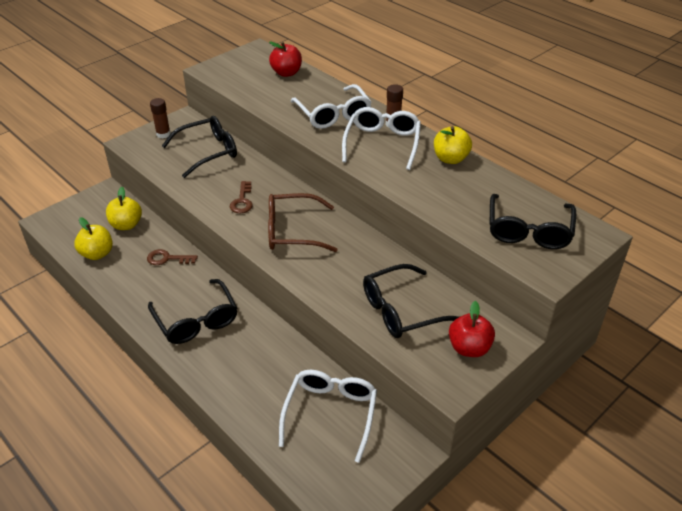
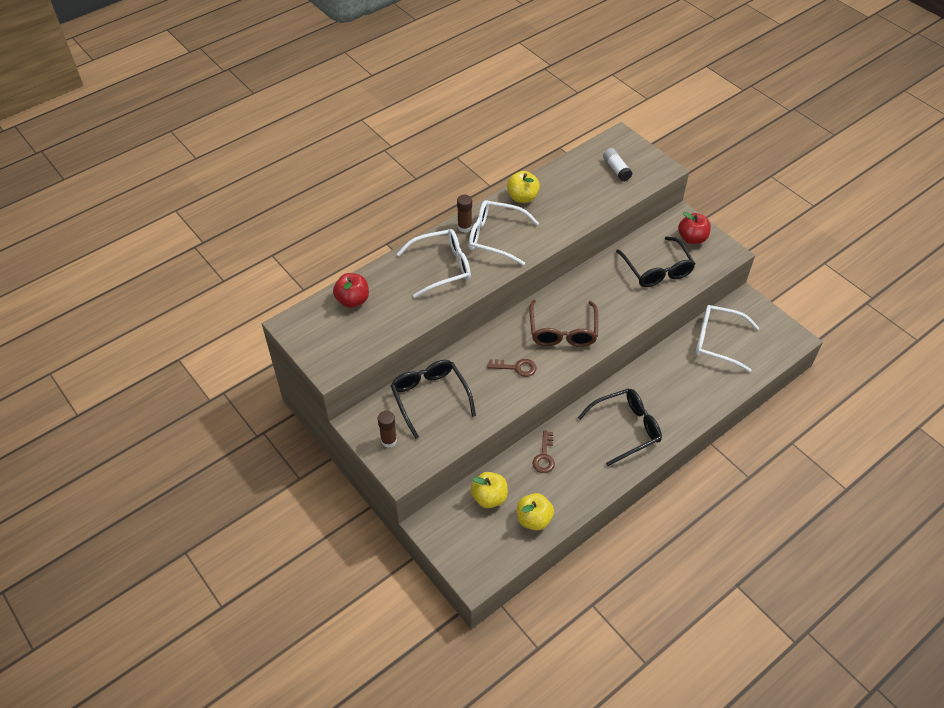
camera: 85 degrees left, 10 degrees up
black glasses [490,194,576,249] -> white glue stick [603,148,632,181]

